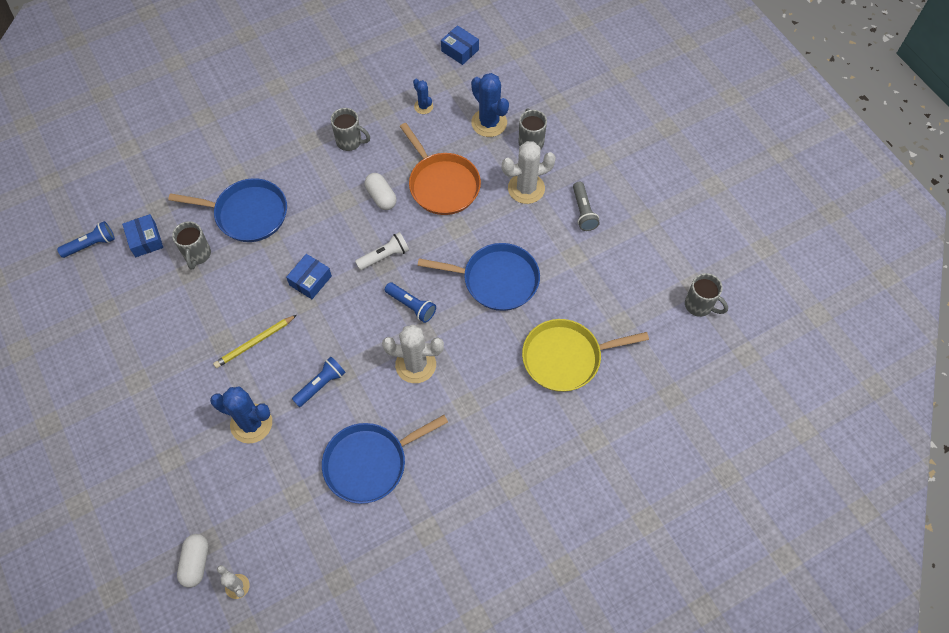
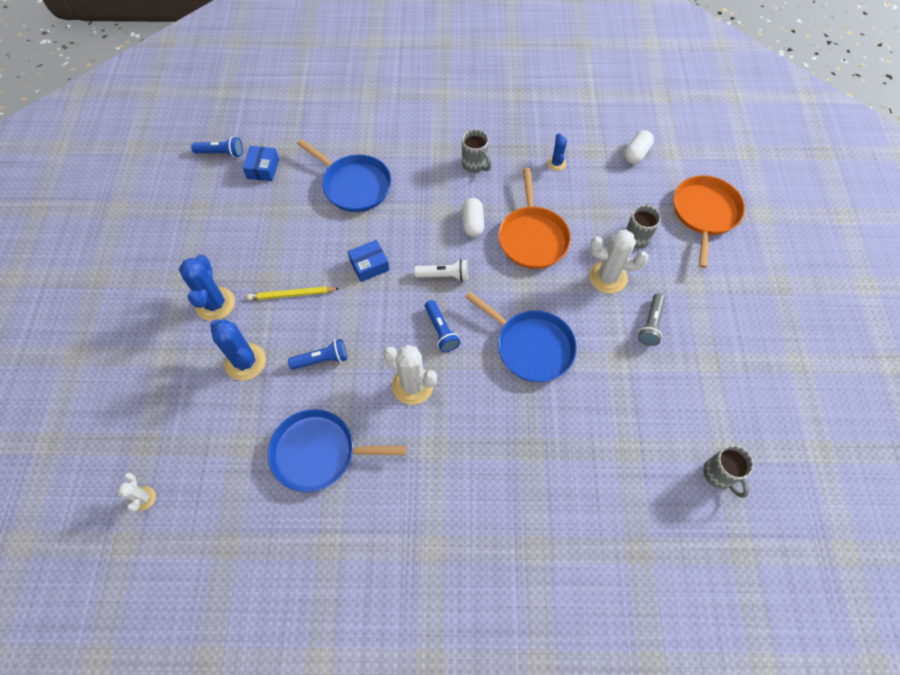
camera: 30 degrees right, 0 degrees up
grey mug [172,221,211,270] -> none
white capsule [177,534,208,588] -> white capsule moved to [624,130,654,164]
blue box [441,25,479,65] -> none
blue cactus [471,73,509,137] -> blue cactus moved to [179,255,235,321]
yellow pan [522,319,649,392] -> none
none -> orange pan [674,175,745,268]

